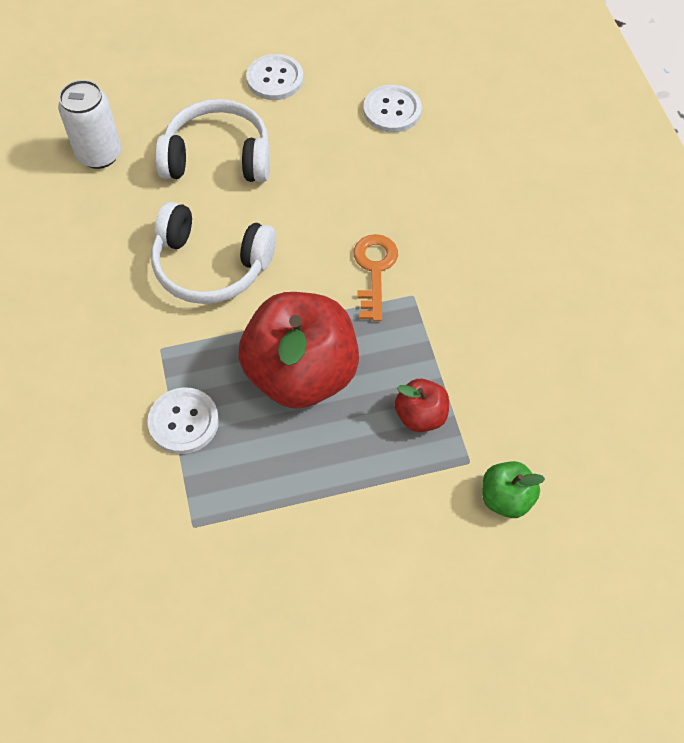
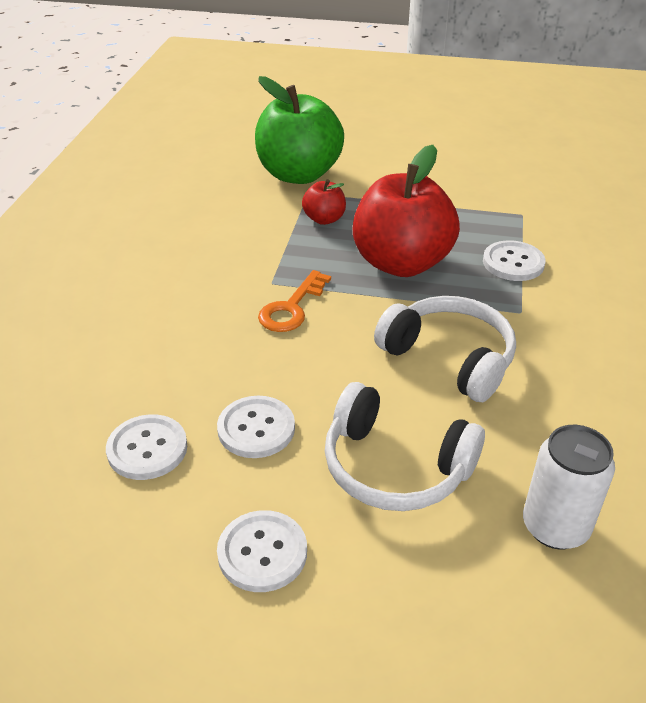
camera: 155 degrees left, 20 degrees down
green apple [482,461,545,518] -> green apple [255,76,344,184], size x2.18
none -> white button [217,396,295,458]

